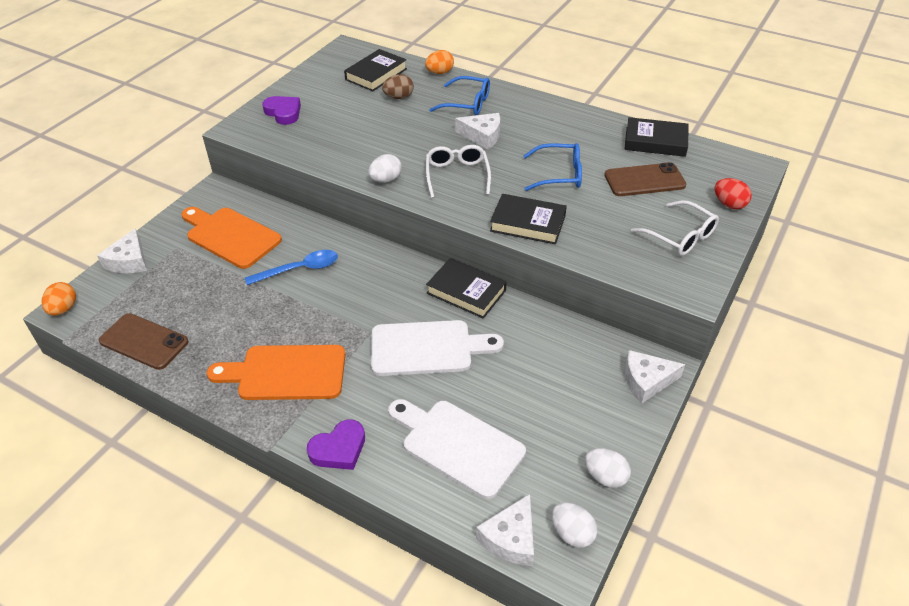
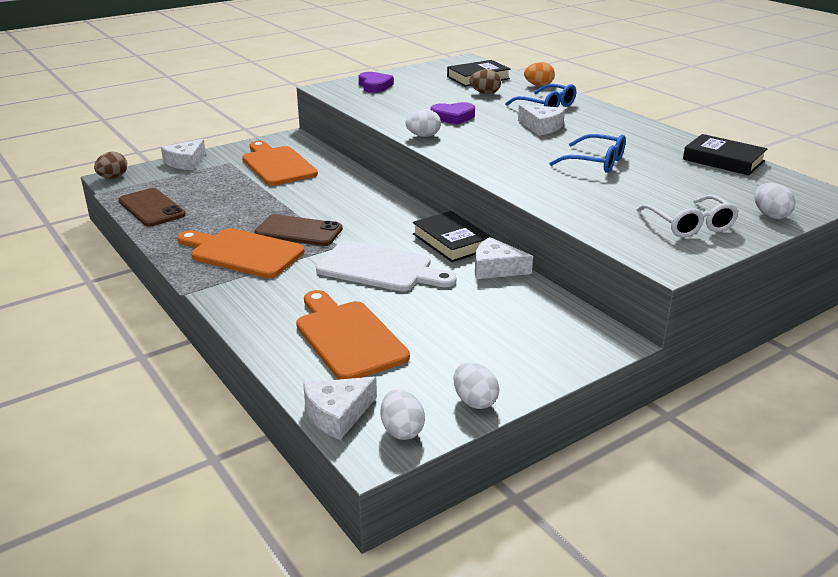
camera: 25 degrees right, 15 degrees down
orange egg [41,282,76,316] -> brown egg [94,152,127,178]
blue spoon [245,250,338,285] -> none
purple heart [307,420,365,470] -> purple heart moved to [430,102,475,125]
white cutting board [388,399,526,499] -> orange cutting board [296,290,410,380]
white glasses [426,145,491,198] -> none
black book [490,194,567,244] -> none
brown phone [604,162,686,196] -> brown phone moved to [254,214,343,246]
white cheese [625,350,685,404] -> white cheese moved to [475,237,533,279]
red egg [715,178,752,209] -> white egg [754,183,796,219]

